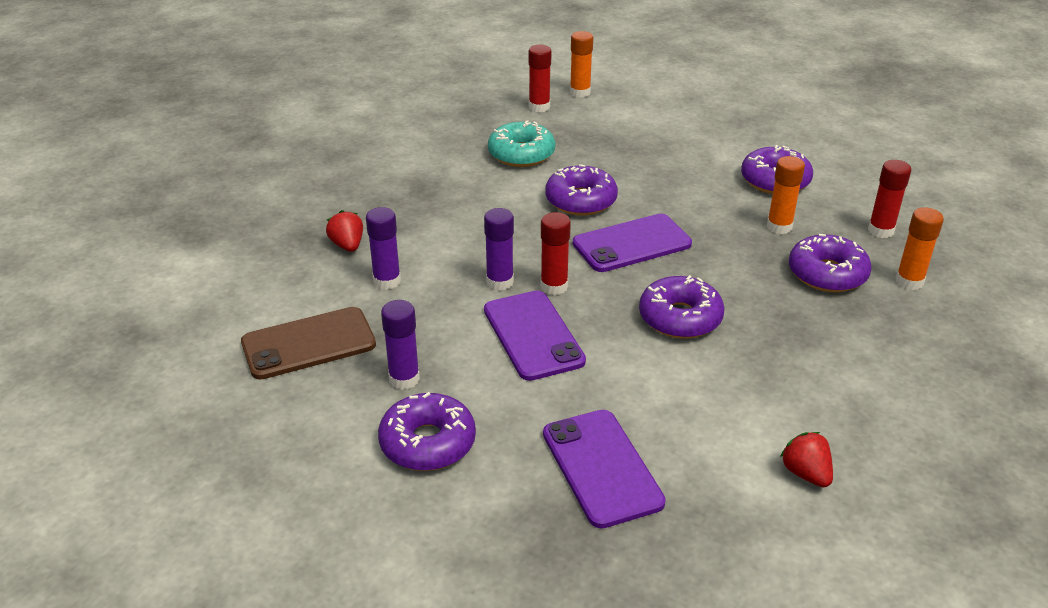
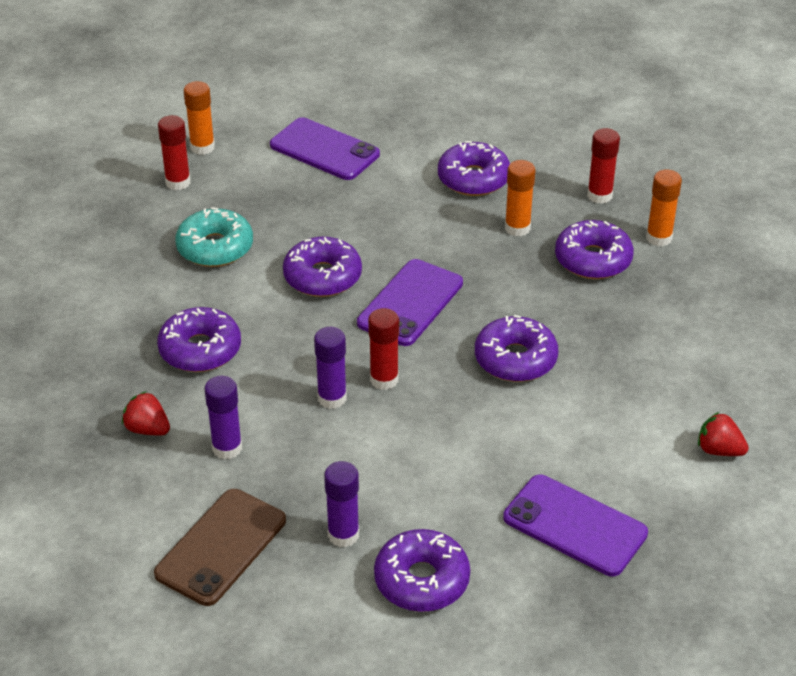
camera: 35 degrees left, 5 degrees up
purple phone [484,291,586,381] -> purple phone moved to [270,117,380,180]
none -> purple donut [157,307,241,372]

